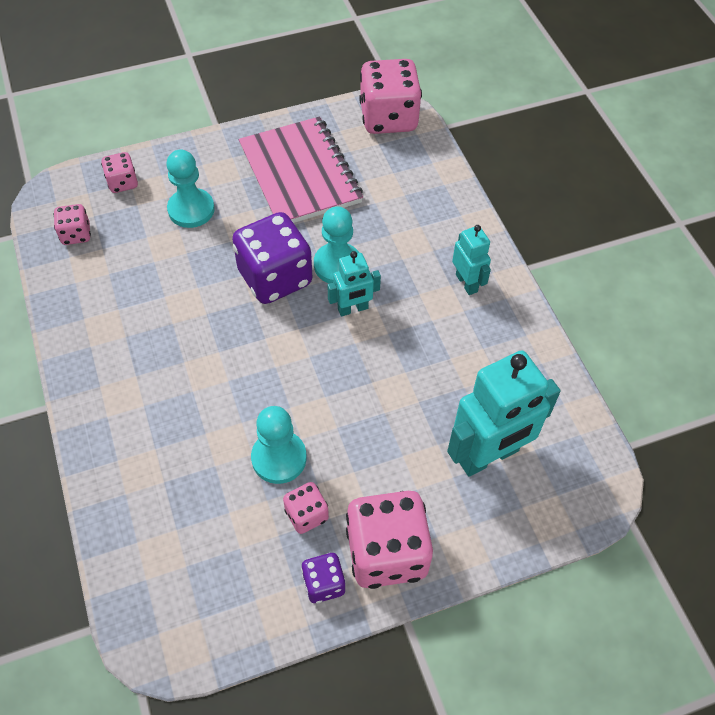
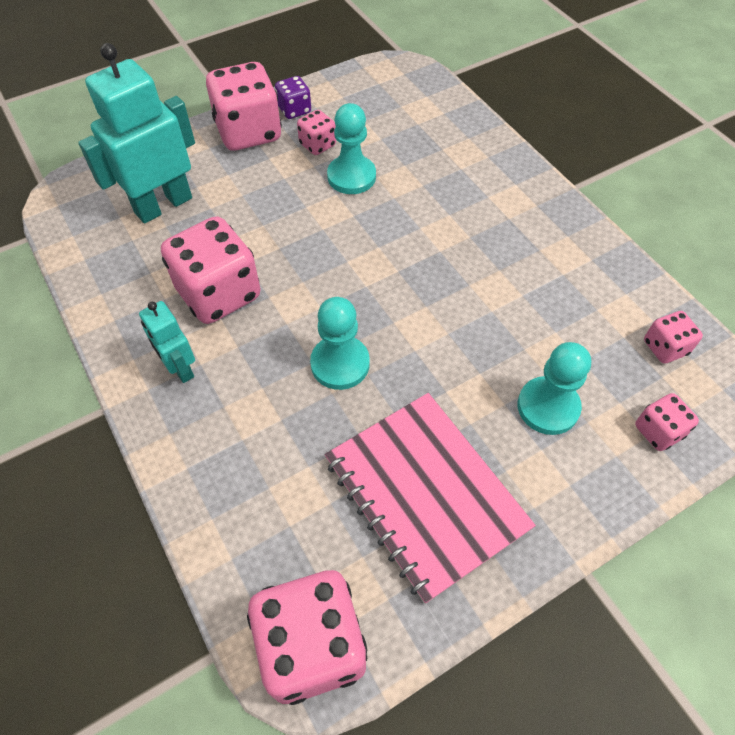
camera: 170 degrees right, 0 degrees up
purple dice [232,212,312,304] -> none
turquoise robot [327,251,381,316] -> none
none -> pink dice [161,216,261,324]

